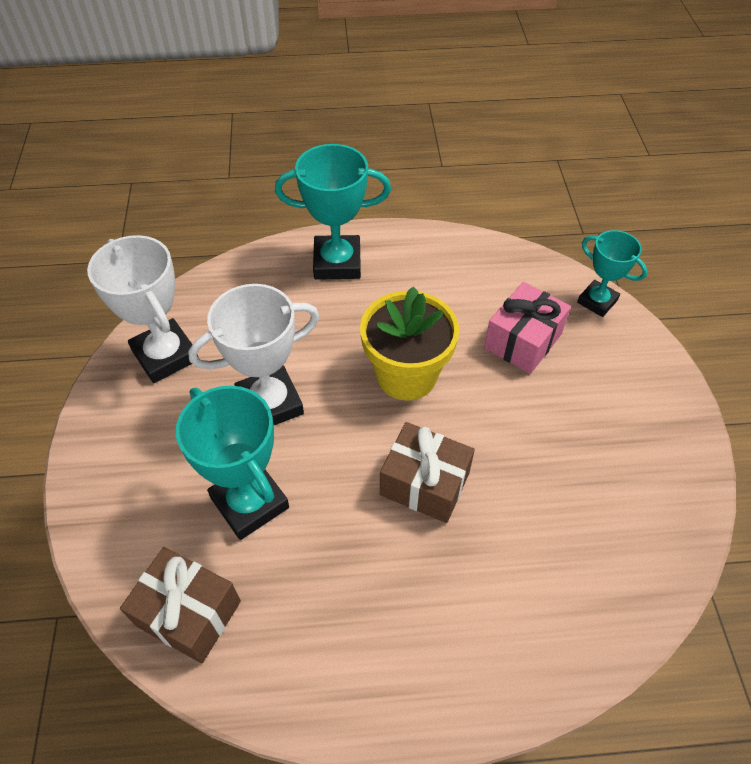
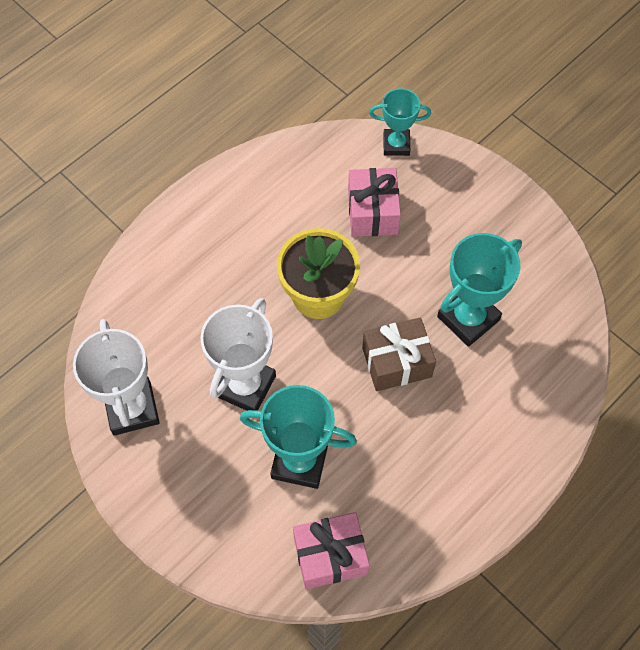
camera: 40 degrees left, 10 degrees up
white trophy [87,235,199,383] -> white trophy turned 60 degrees clockwise [73,319,160,436]
brown gift [120,547,241,663] -> pink gift [293,512,370,589]
turquoise trophy [275,144,391,280] -> turquoise trophy moved to [437,233,522,347]

